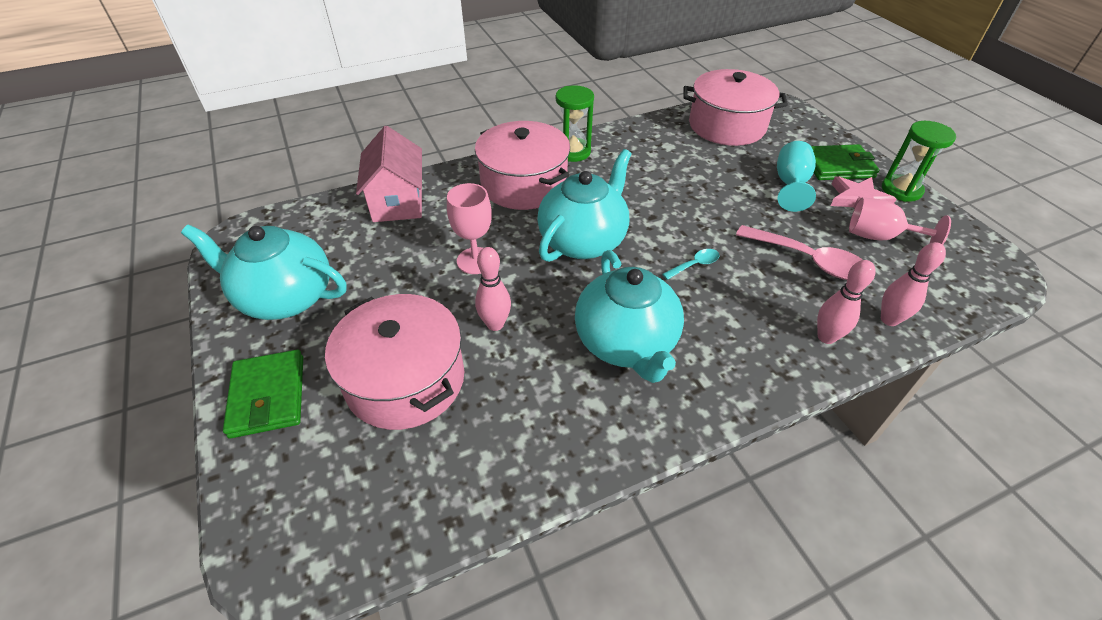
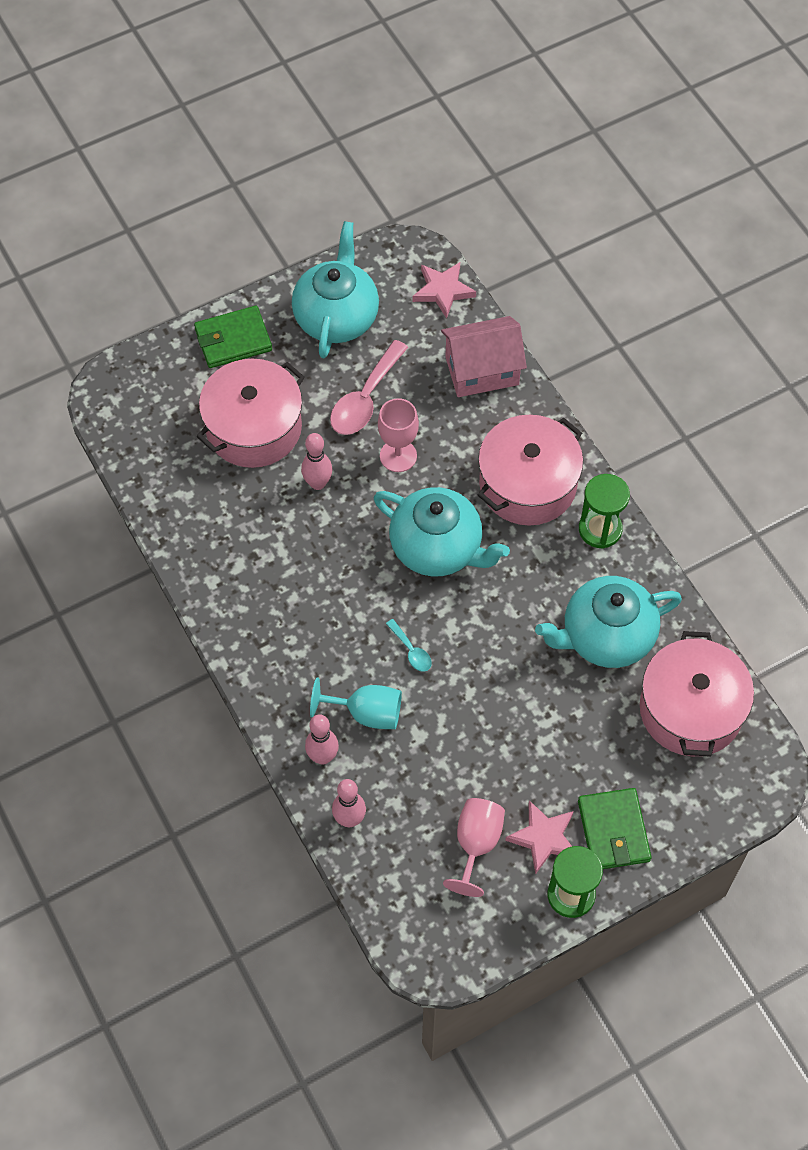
camera: 85 degrees right, 15 degrees up
turquoise teapot [575,250,684,383] -> turquoise teapot moved to [535,576,682,668]
pink spoon [736,225,863,280] -> pink spoon moved to [330,340,408,435]
turquoise goblet [777,141,816,212] -> turquoise goblet moved to [310,677,402,729]
none -> pink star [413,262,476,319]

